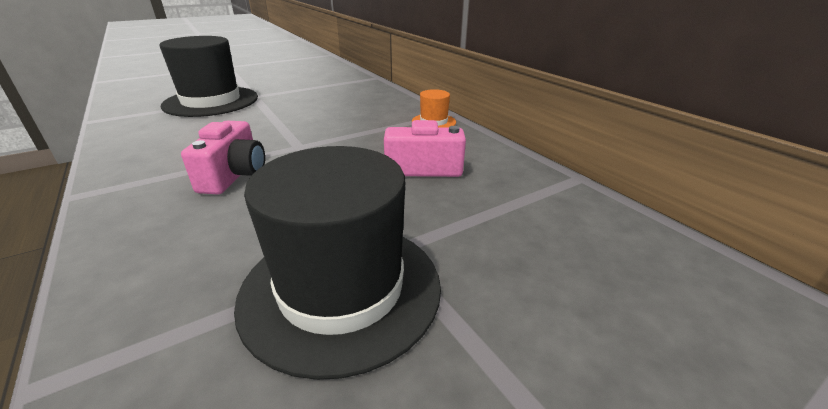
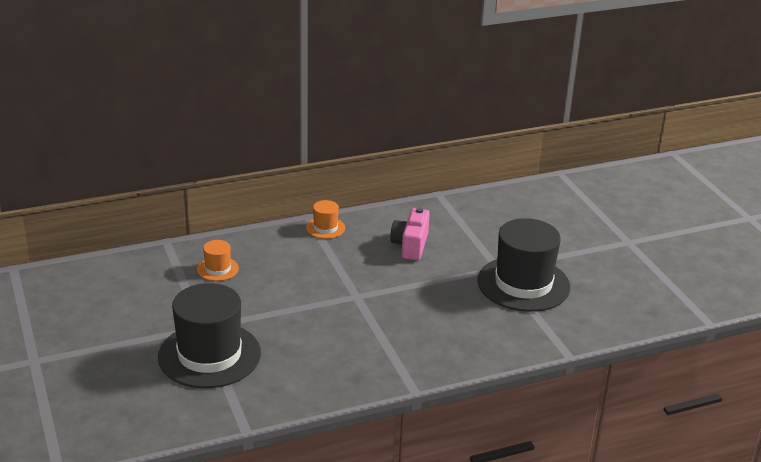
camera: 80 degrees left, 0 degrees up
pink camera [181,121,265,194] -> none
none -> orange hat [197,240,239,281]

